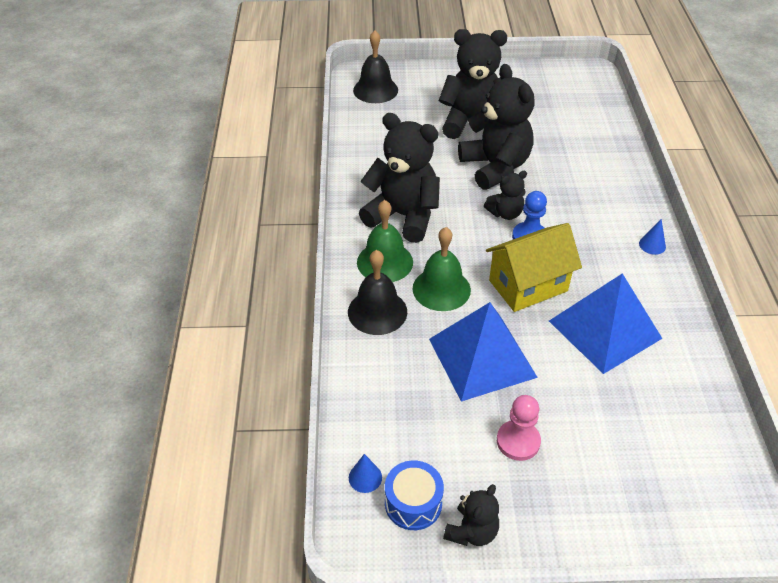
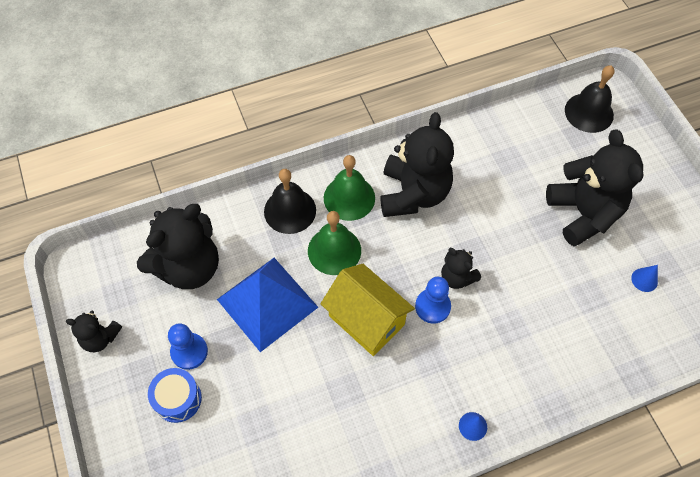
camera: 70 degrees right, 15 degrees up
blue cone [349,454,382,493] -> blue cone moved to [631,265,658,292]
blue drum [385,461,444,530] -> blue drum moved to [148,368,202,423]
black teddy bear [458,64,535,190] -> black teddy bear moved to [137,204,219,289]
pink pawn [497,395,541,461] -> blue pawn [168,323,208,370]
blue pyramid [549,273,663,374] -> none

